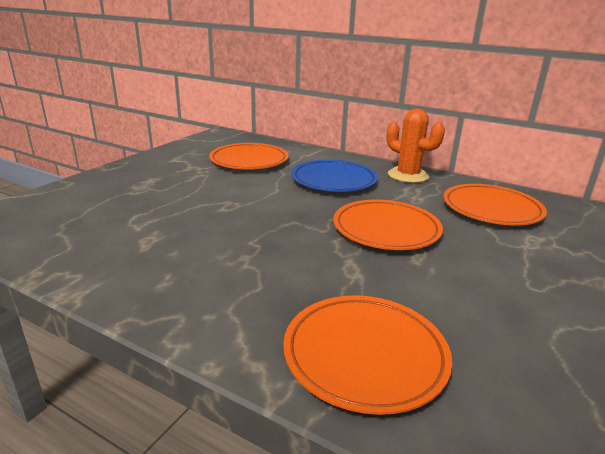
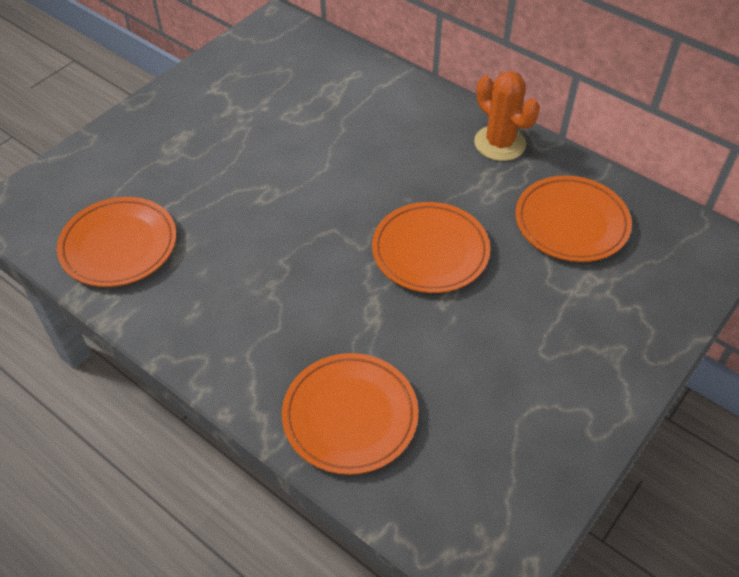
camera: 10 degrees right, 25 degrees up
orange plate [209,143,289,170] -> orange plate moved to [57,197,177,287]
blue plate [291,159,378,192] -> none

